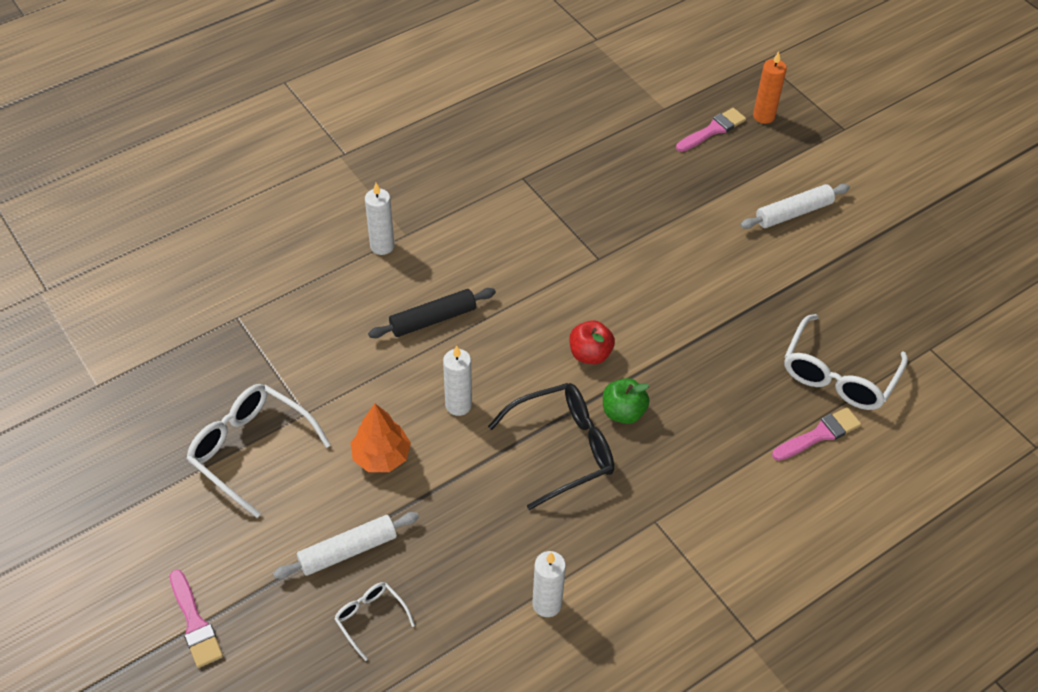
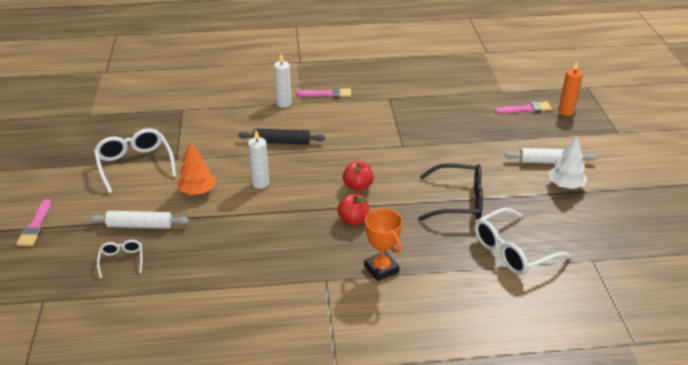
camera: 30 degrees right, 15 degrees down
black glasses [488,383,614,510] -> black glasses moved to [418,163,483,221]
white candle [532,551,566,617] -> none
green apple [603,378,649,424] -> red apple [337,194,370,225]
pink brush [772,407,861,461] -> pink brush moved to [296,88,351,98]
none -> orange trophy [364,208,402,281]
none -> white tree [548,136,587,189]

